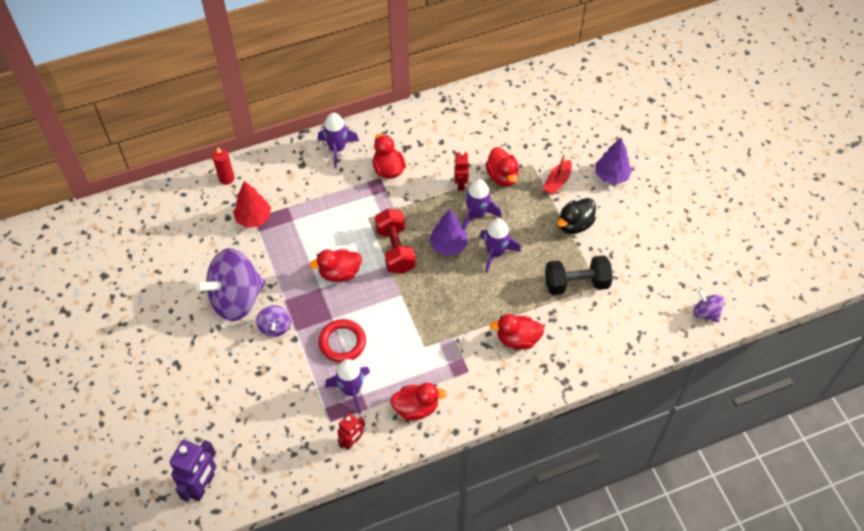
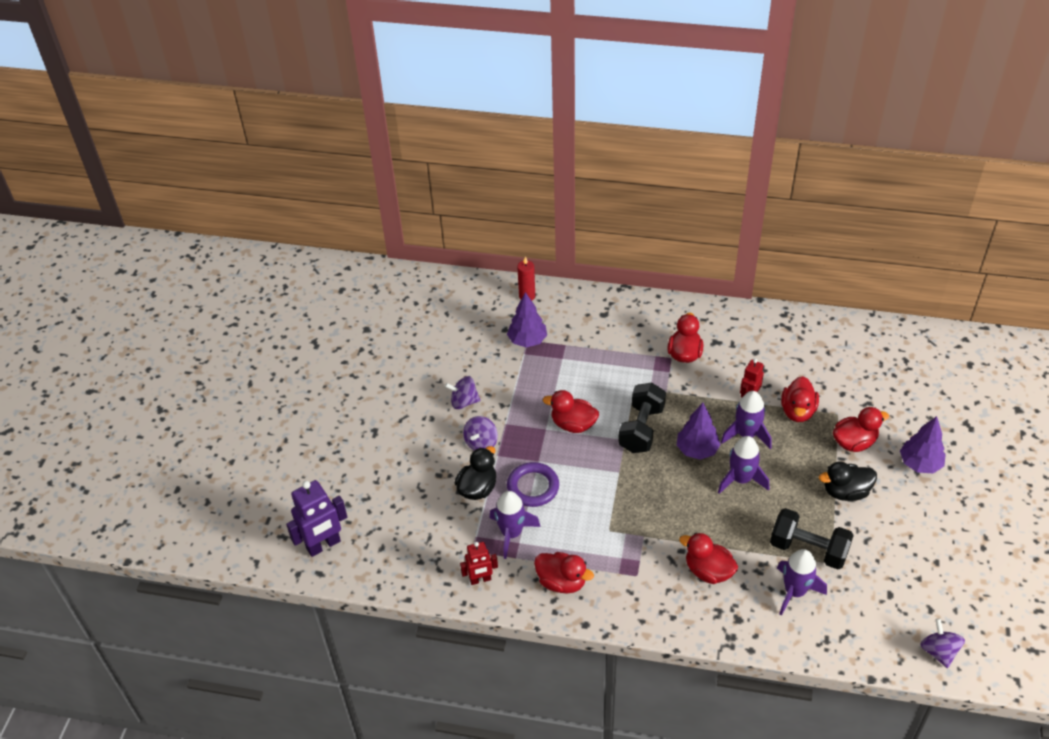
camera: 35 degrees right, 10 degrees down
purple spinning top [195,248,266,321] -> purple spinning top [445,376,480,409], size x0.47
red tree [233,181,271,228] -> purple tree [507,292,547,347]
purple rocket [318,113,359,168] -> purple rocket moved to [777,549,827,616]
red ring [319,319,366,363] -> purple ring [507,462,559,507]
red dumbbell [375,209,416,274] -> black dumbbell [618,383,666,453]
red boat [542,154,572,195] -> red duck [833,407,889,452]
none -> black duck [455,446,496,500]

